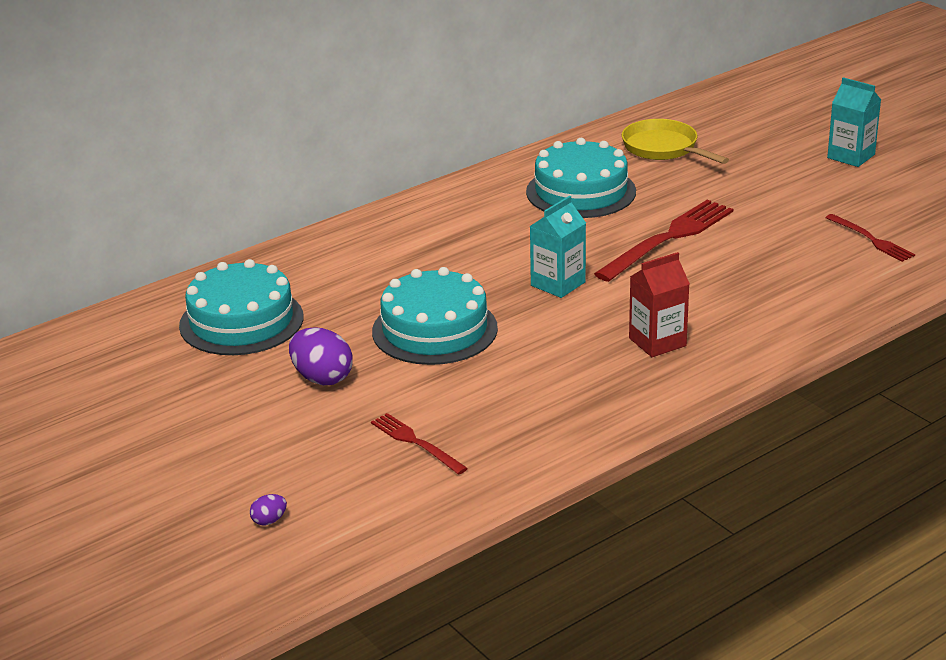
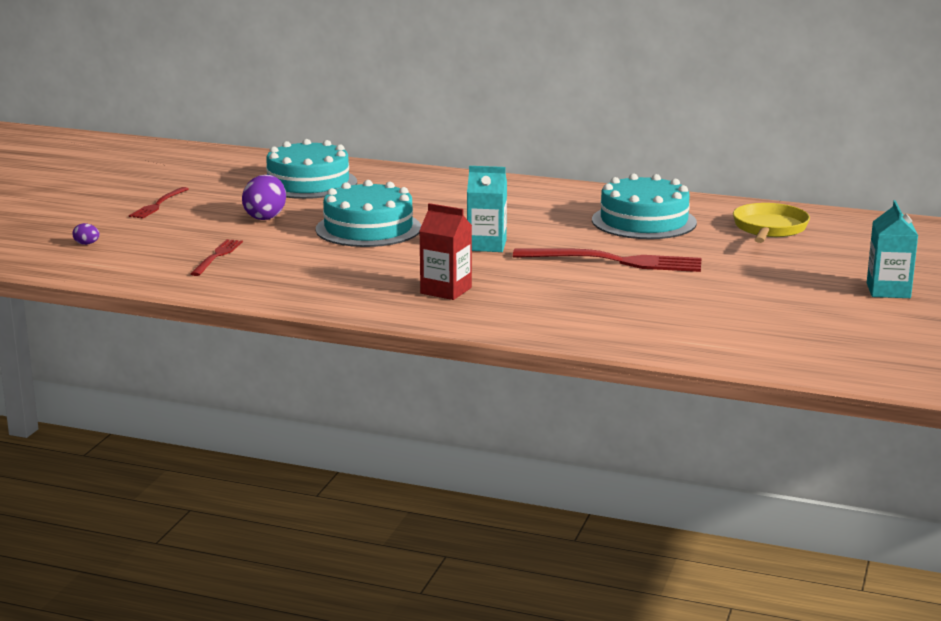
camera: 55 degrees right, 10 degrees down
red fork [825,214,915,262] -> red fork moved to [129,187,189,219]

